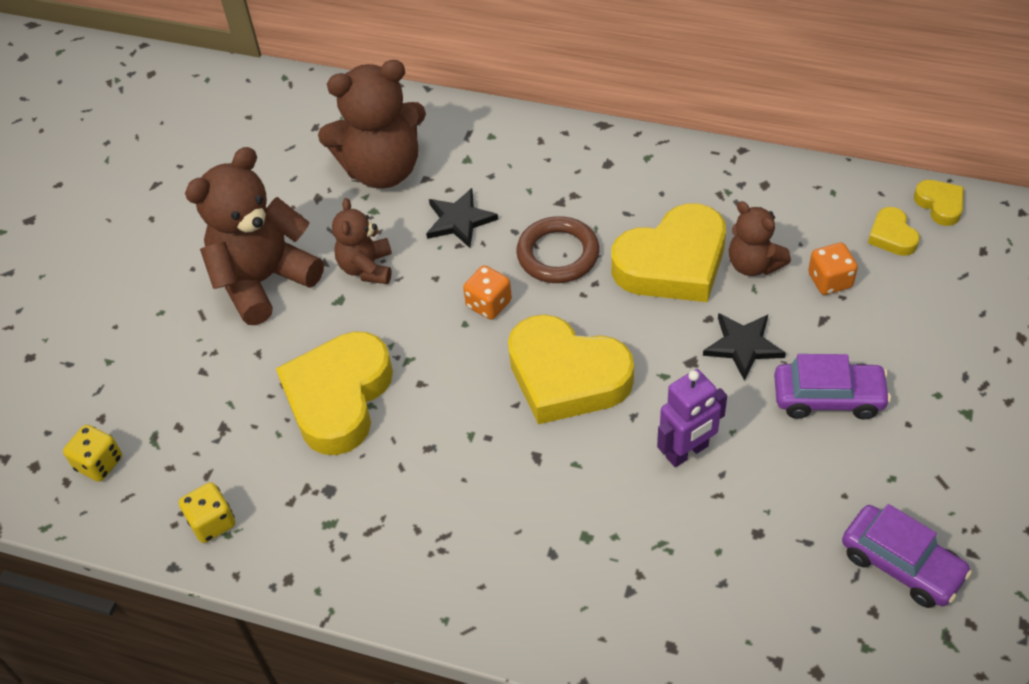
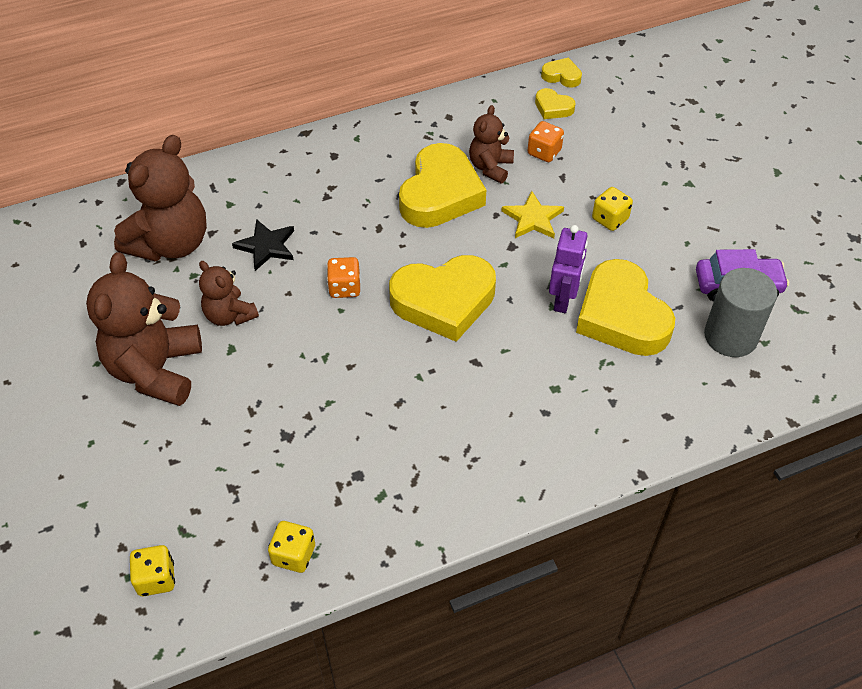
camera: 45 degrees left, 0 degrees up
yellow heart [276,332,393,455] -> yellow heart moved to [576,259,675,356]
brown ring [516,216,599,283] -> none
black star [703,313,786,381] -> yellow star [501,191,564,238]
brown teddy bear [729,201,791,276] -> brown teddy bear turned 105 degrees clockwise [469,105,514,183]
purple car [774,354,891,419] -> yellow dice [592,187,633,231]
none -> grey cylinder [704,268,777,357]

